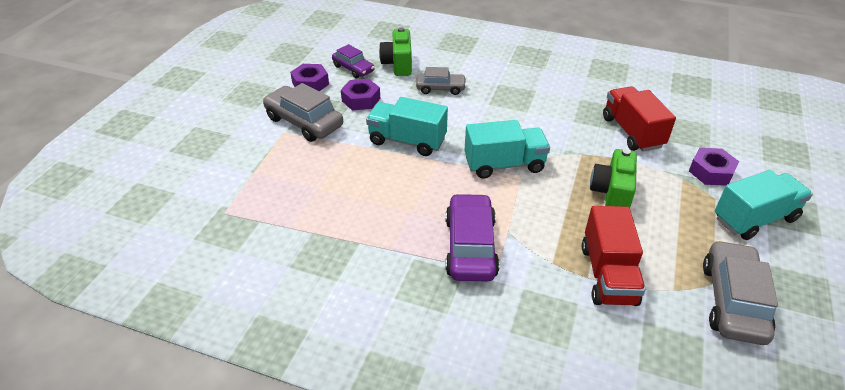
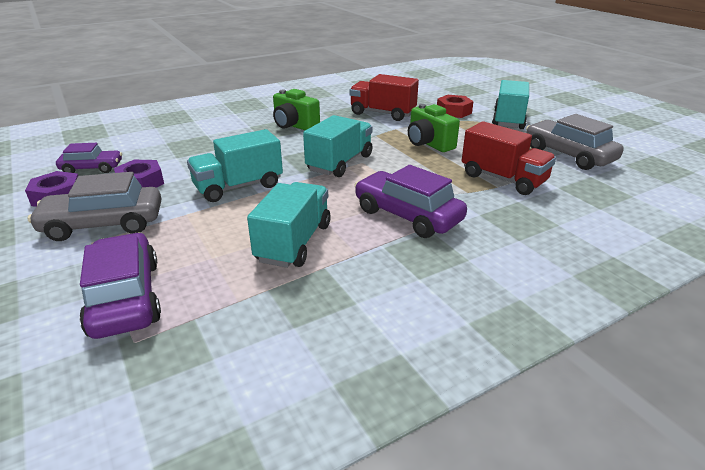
camera: 50 degrees left, 10 degrees down
green camera [379,27,412,76] -> green camera moved to [273,89,320,130]
grey car [416,67,466,95] -> none
purple nut [689,148,739,186] -> red nut [437,95,474,118]
none -> purple car [79,233,161,339]
none -> turquoise truck [247,182,331,268]

